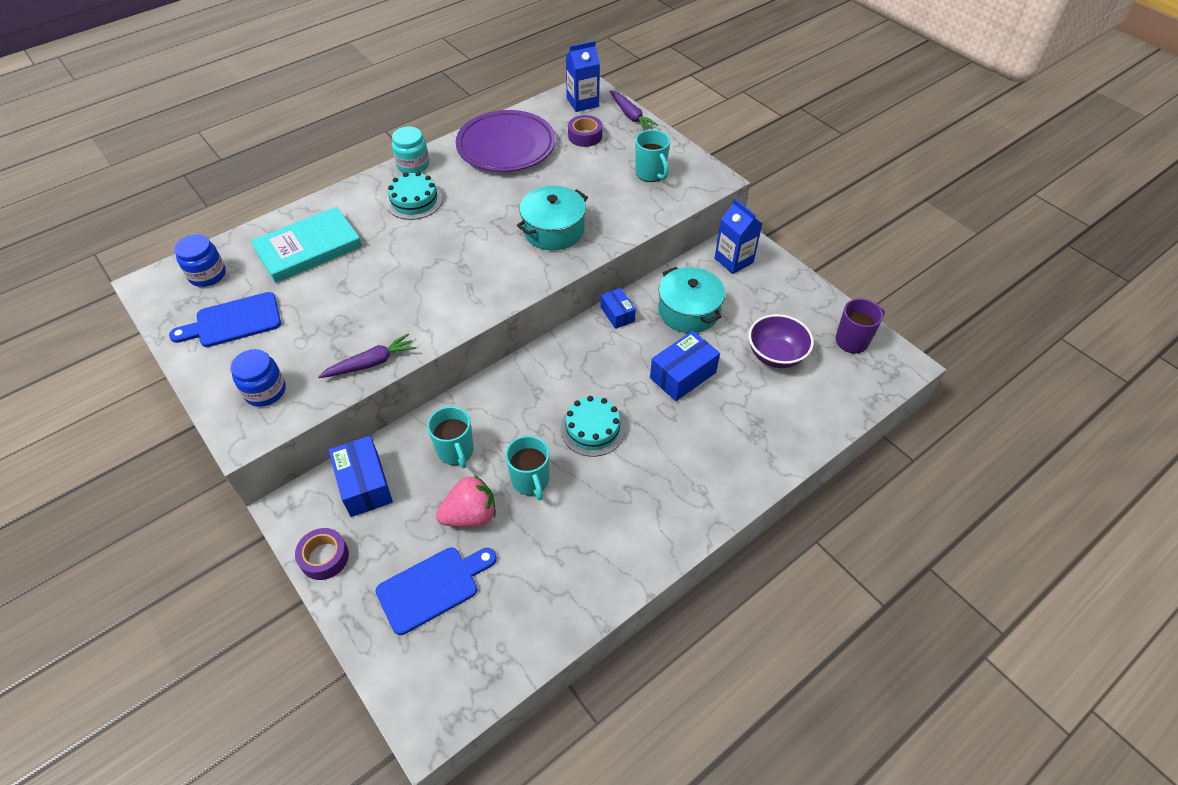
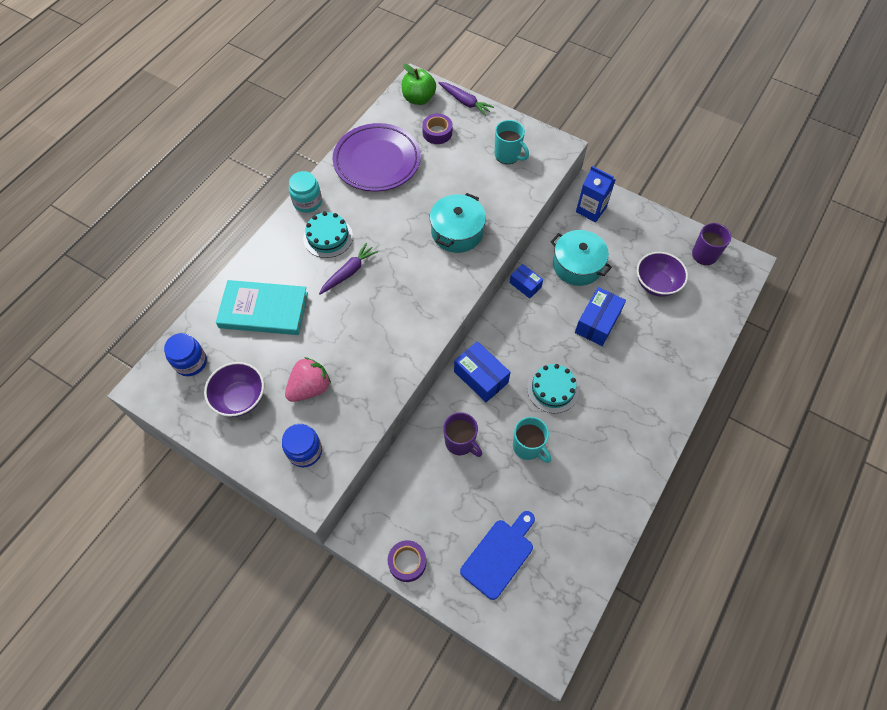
camera: 20 degrees left, 10 degrees up
blue cutting board [169,292,281,347] -> purple bowl [204,362,264,417]
turquoise book [251,207,362,283] -> turquoise book turned 60 degrees clockwise [216,280,308,335]
purple carrot [318,334,416,378] -> purple carrot moved to [319,243,378,294]
blue box [329,436,393,517] -> blue box moved to [454,341,511,402]
turquoise mug [427,406,474,468] -> purple mug [443,412,482,457]
pink strawberry [436,475,496,527] -> pink strawberry moved to [285,357,331,402]
blue carton [566,41,600,112] -> green apple [402,63,436,105]

